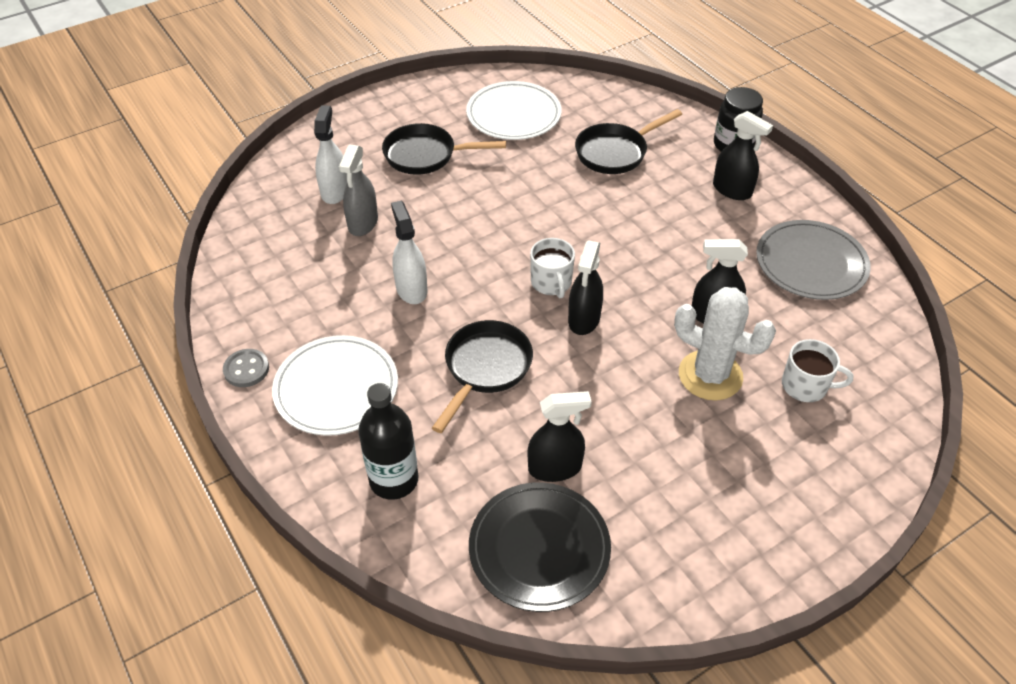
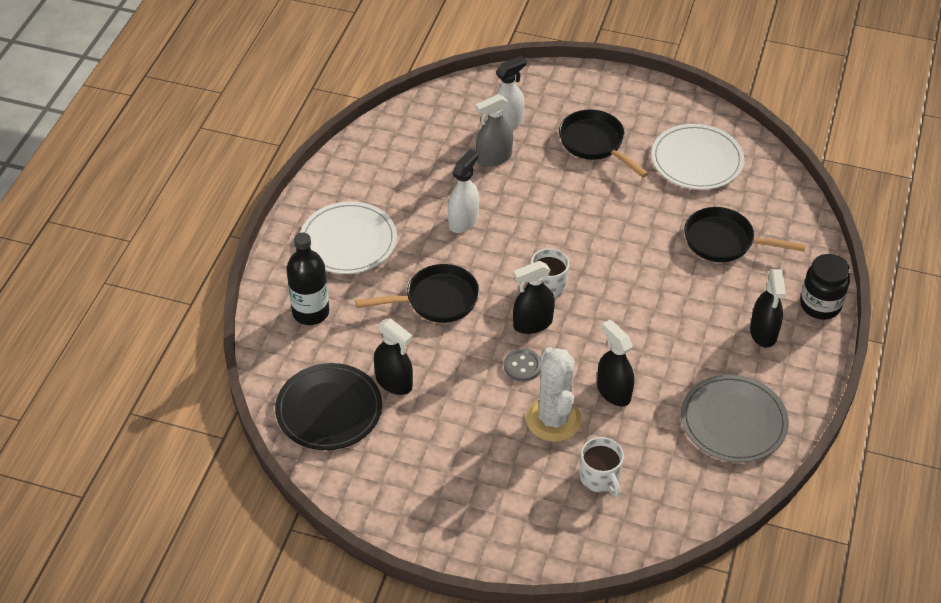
camera: 50 degrees right, 0 degrees up
grey button [223,349,269,387] -> grey button moved to [504,348,540,381]

